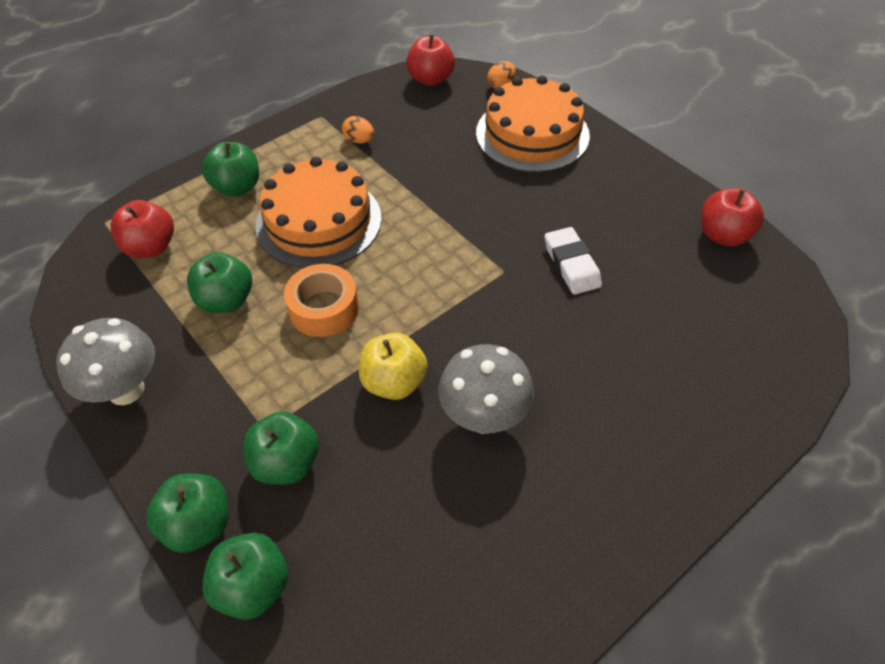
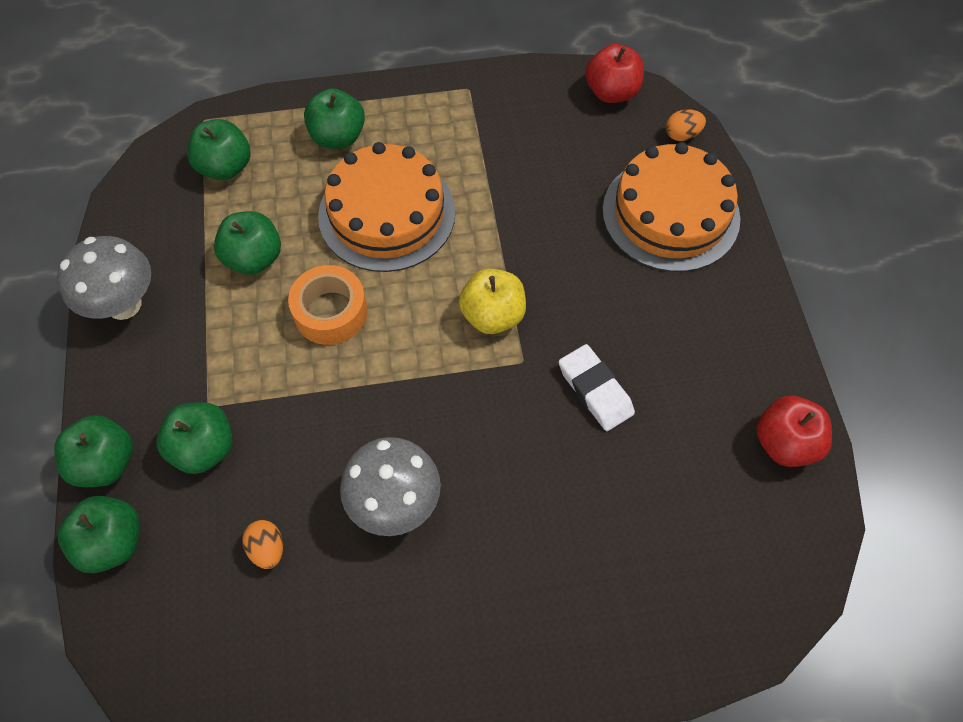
camera: 30 degrees right, 10 degrees up
red apple [110,200,174,258] -> green apple [187,119,250,180]
orange egg [342,116,374,144] -> orange egg moved to [242,520,283,569]
yellow apple [359,333,428,400] -> yellow apple moved to [459,268,526,334]
white eraser [545,227,602,295] -> white eraser turned 45 degrees counterclockwise [559,344,635,431]

